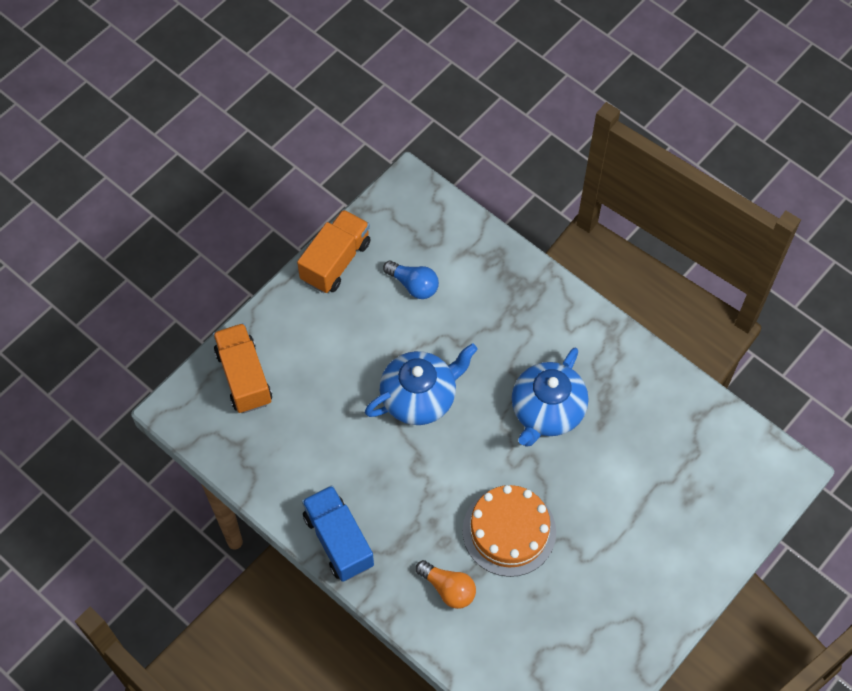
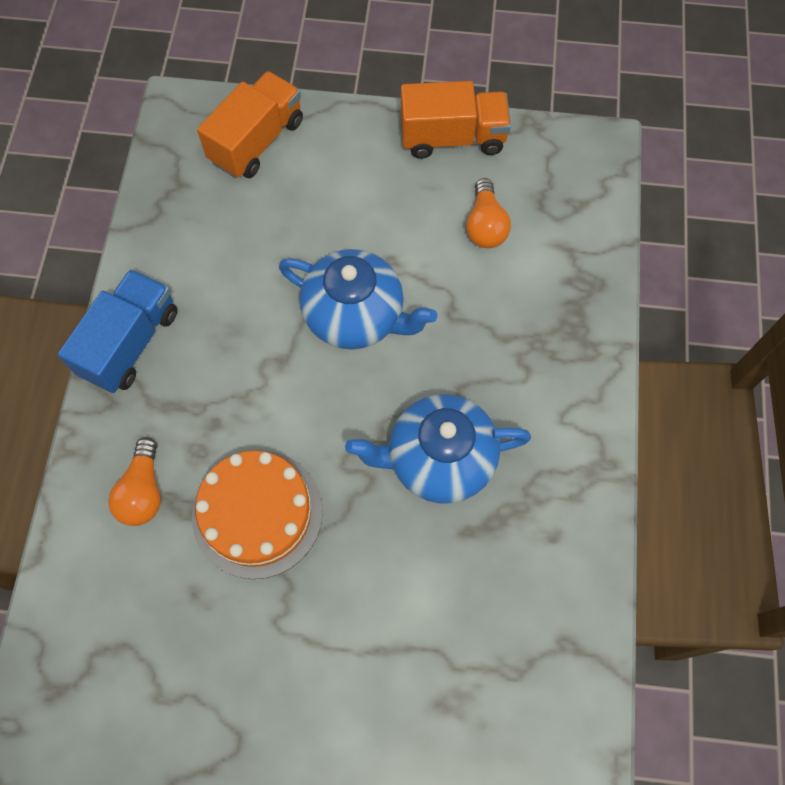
camera: 55 degrees right, 5 degrees up
blue light bulb [383,261,439,299] -> orange light bulb [466,178,511,248]

